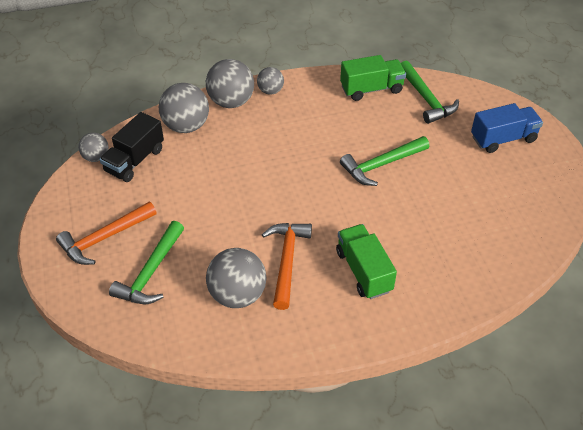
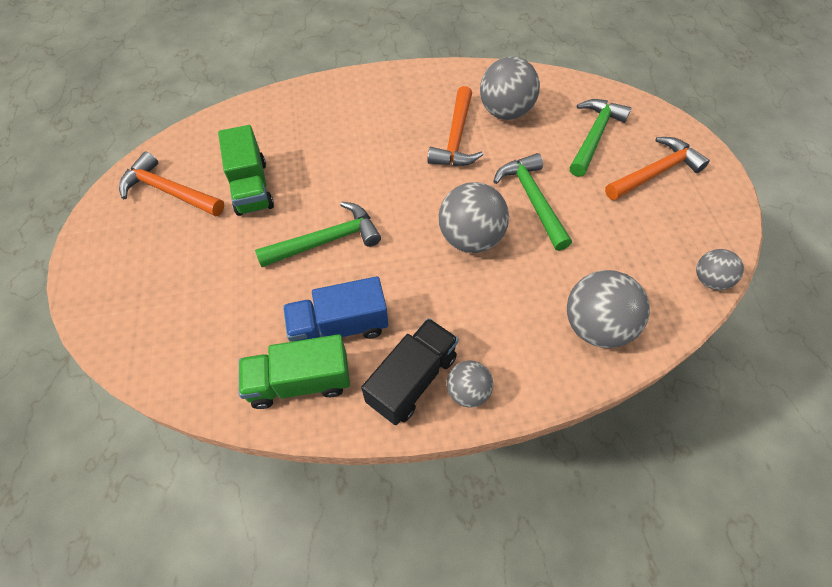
camera: 175 degrees left, 10 degrees up
black truck [100,112,164,182] -> black truck moved to [361,318,459,425]
grey ball [206,59,254,108] -> grey ball moved to [439,182,509,253]
green truck [336,224,397,299] -> green truck moved to [218,125,274,216]
green hammer [401,61,459,124] -> green hammer moved to [493,153,572,251]
blue truck [471,103,543,153] -> blue truck moved to [283,276,388,342]
none -> orange hammer [119,152,224,216]

